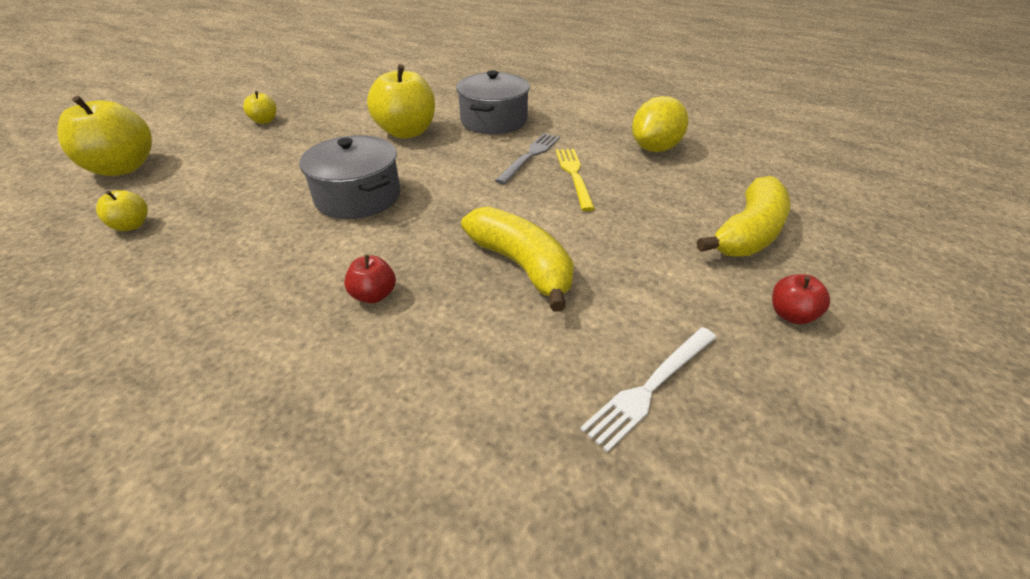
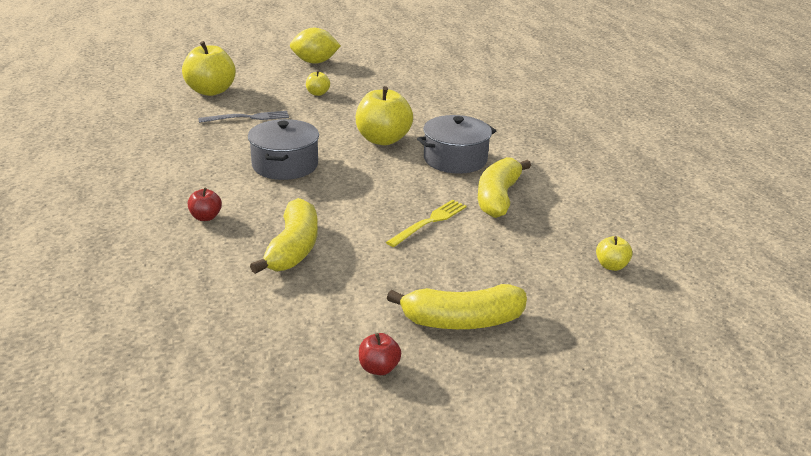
camera: 45 degrees right, 10 degrees down
yellow apple [96,190,148,231] -> yellow apple moved to [596,236,633,271]
grey fork [495,133,560,184] -> grey fork moved to [198,111,289,123]
white fork [580,327,717,453] -> none
yellow lemon [632,96,688,152] -> yellow lemon moved to [290,28,341,64]
none -> yellow banana [478,157,531,218]

